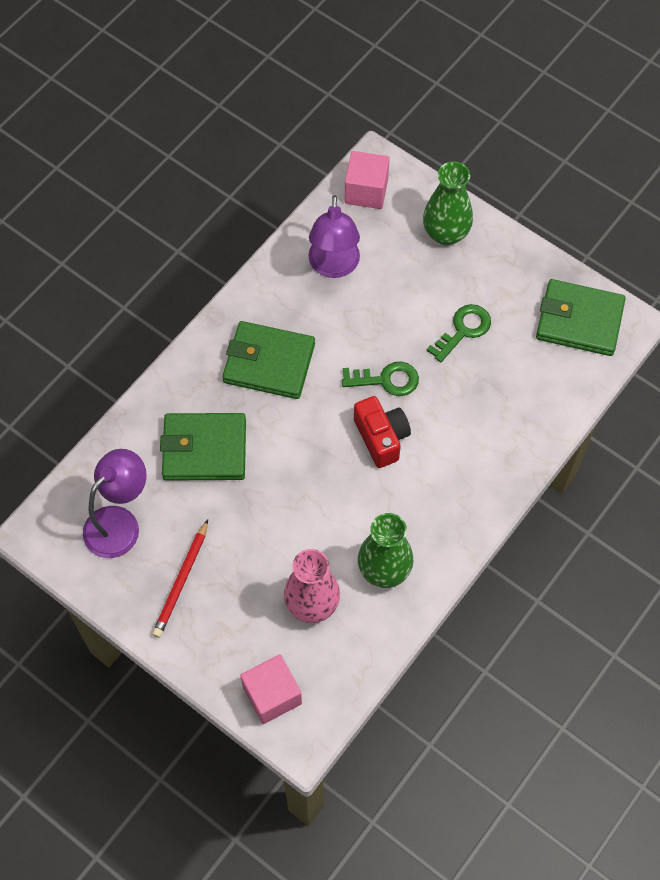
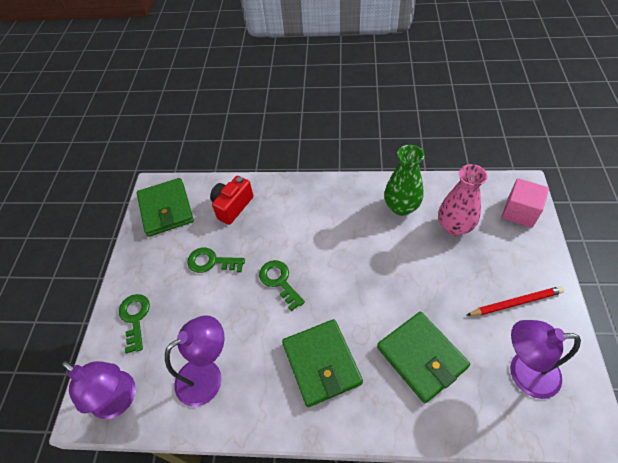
camera: 120 degrees left, 10 degrees down
pink cube [345,151,390,209] -> purple lamp [62,361,136,419]
red camera [354,396,411,468] -> red camera moved to [210,176,253,225]
green vase [423,162,473,245] -> green key [119,294,150,354]

